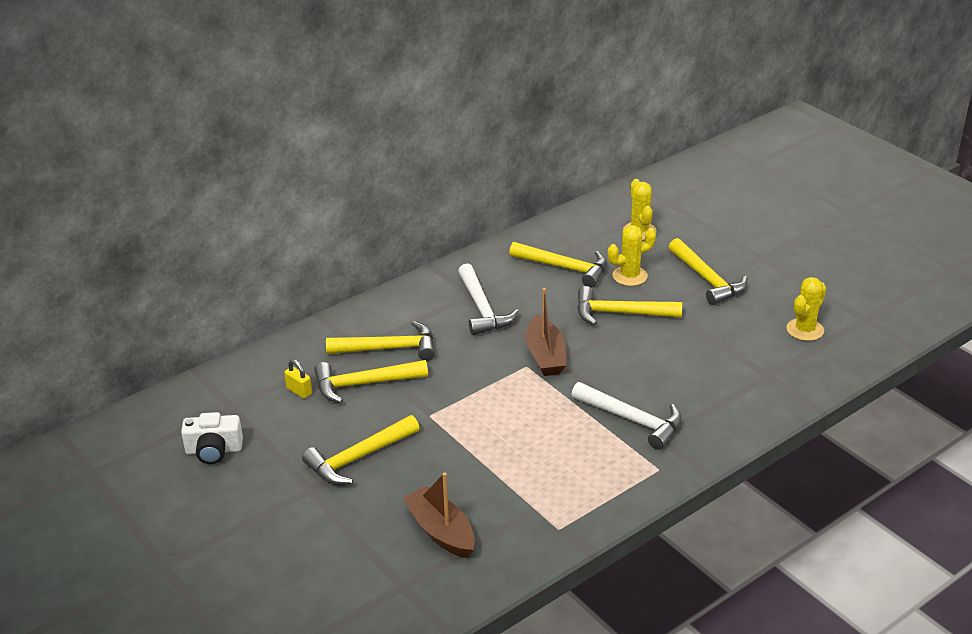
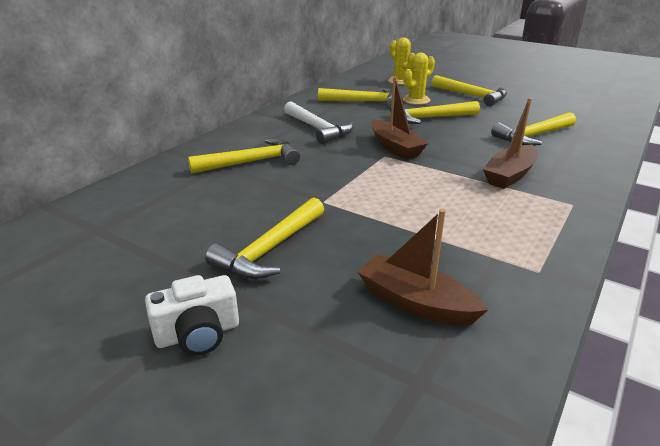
camera: 20 degrees left, 5 degrees down
white camera [181,412,243,464] -> white camera moved to [145,275,239,355]
yellow padlock [284,359,312,399] -> none
yellow hammer [314,360,428,403] -> yellow hammer moved to [491,112,576,146]
white hammer [571,382,682,450] -> brown boat [483,98,538,189]
yellow cactus [786,277,826,341] -> none

